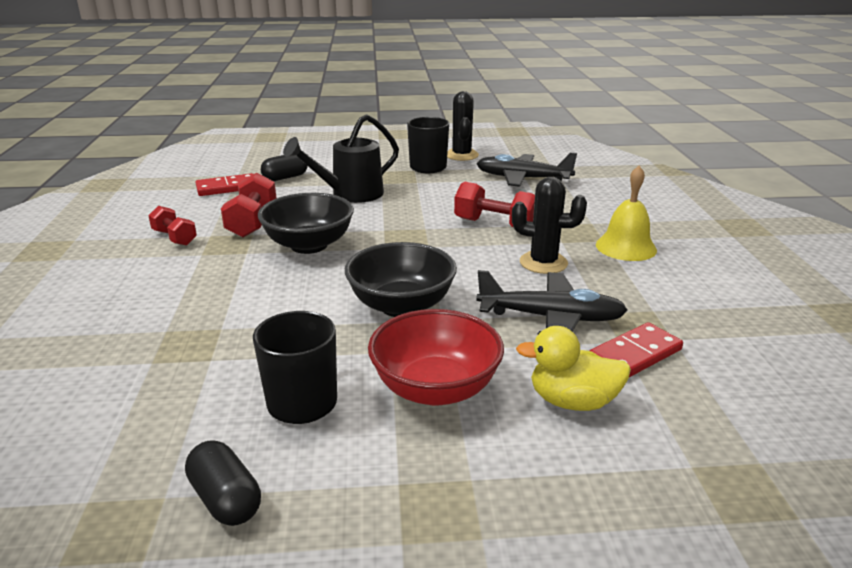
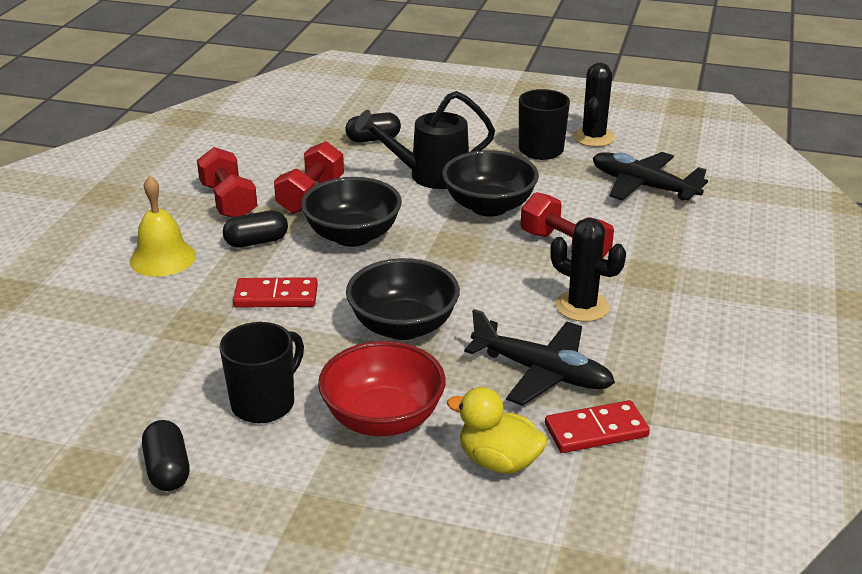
camera: 20 degrees right, 5 degrees up
red dumbbell [148,206,197,246] -> red dumbbell [197,147,258,218], size x1.51
red domino [195,173,253,196] -> red domino moved to [233,277,318,308]
yellow bell [596,166,657,261] -> yellow bell moved to [130,176,196,277]
none -> black capsule [223,210,288,247]
none -> black bowl [442,150,539,217]

